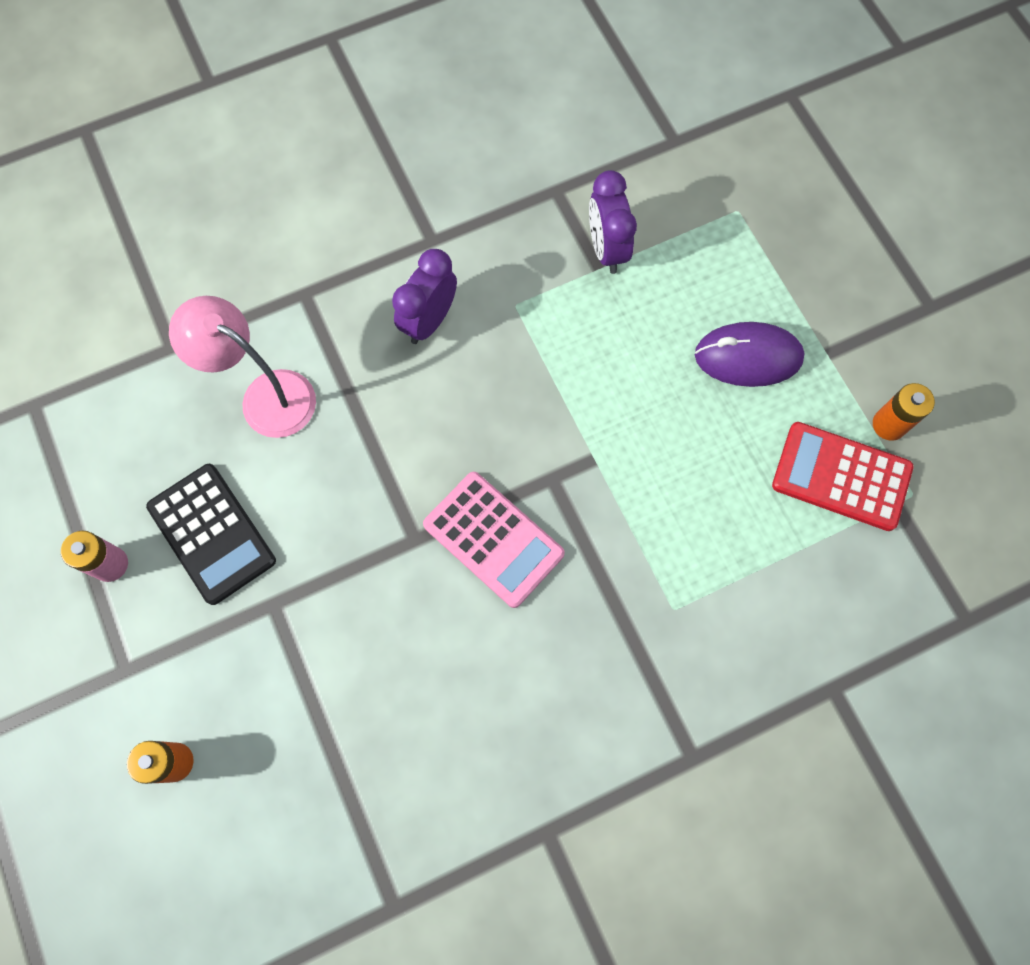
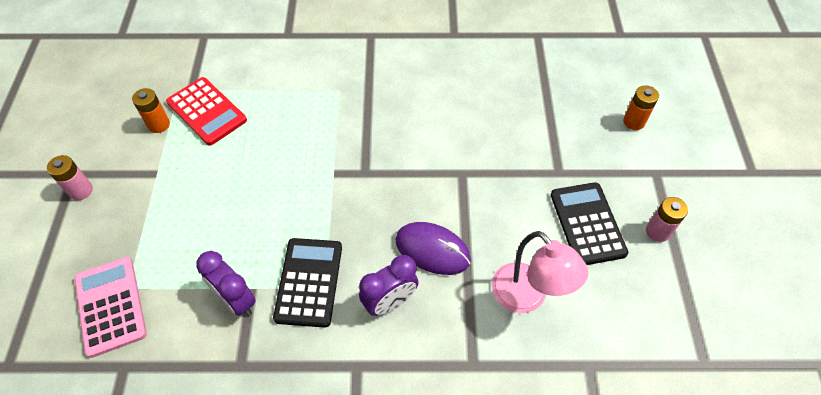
camera: 155 degrees left, 15 degrees down
pink calculator [423,472,565,608] -> pink calculator moved to [74,257,147,358]
purple clock [589,170,637,274] -> purple clock turned 120 degrees clockwise [196,251,256,316]
purple mouse [695,322,805,387] -> purple mouse moved to [395,222,471,275]
none -> pink battery [47,155,93,200]
none -> black calculator [273,238,342,328]

